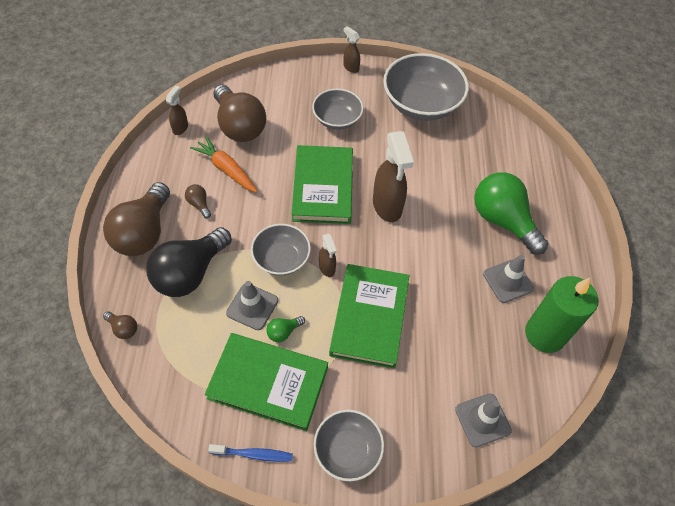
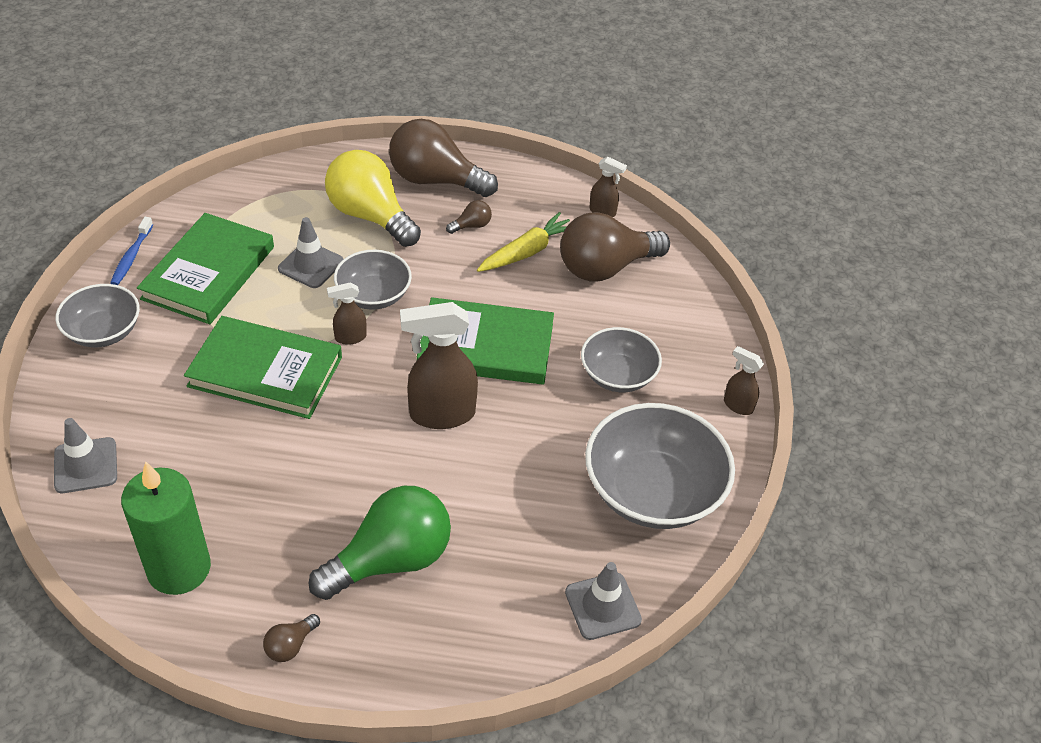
camera: 95 degrees right, 10 degrees down
brown light bulb [103,311,137,339] -> brown light bulb moved to [263,614,320,662]
black light bulb [146,227,232,297] -> yellow light bulb [325,150,421,247]
orange carrot [190,136,258,193] -> yellow carrot [477,212,570,272]
green light bulb [266,316,305,342] -> none
brown spray bottle [343,26,360,73] -> brown spray bottle turned 105 degrees counterclockwise [724,346,764,415]
grey traffic cone [483,255,534,303] -> grey traffic cone moved to [565,562,642,640]

